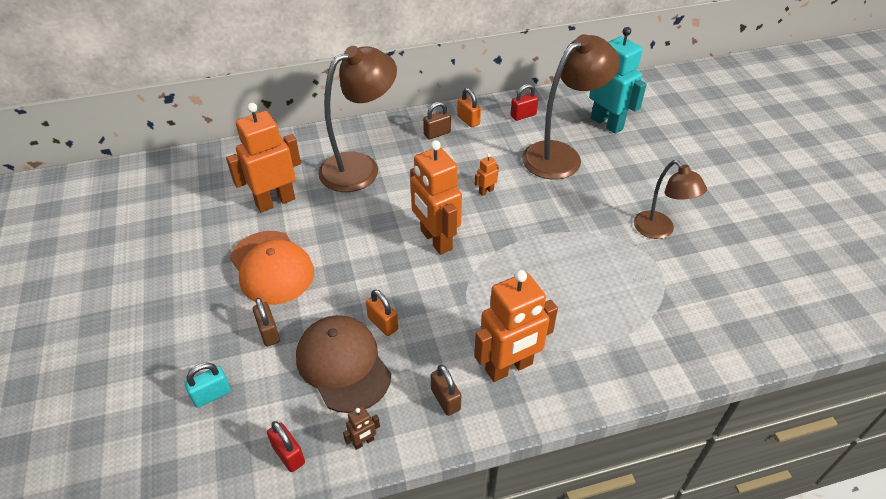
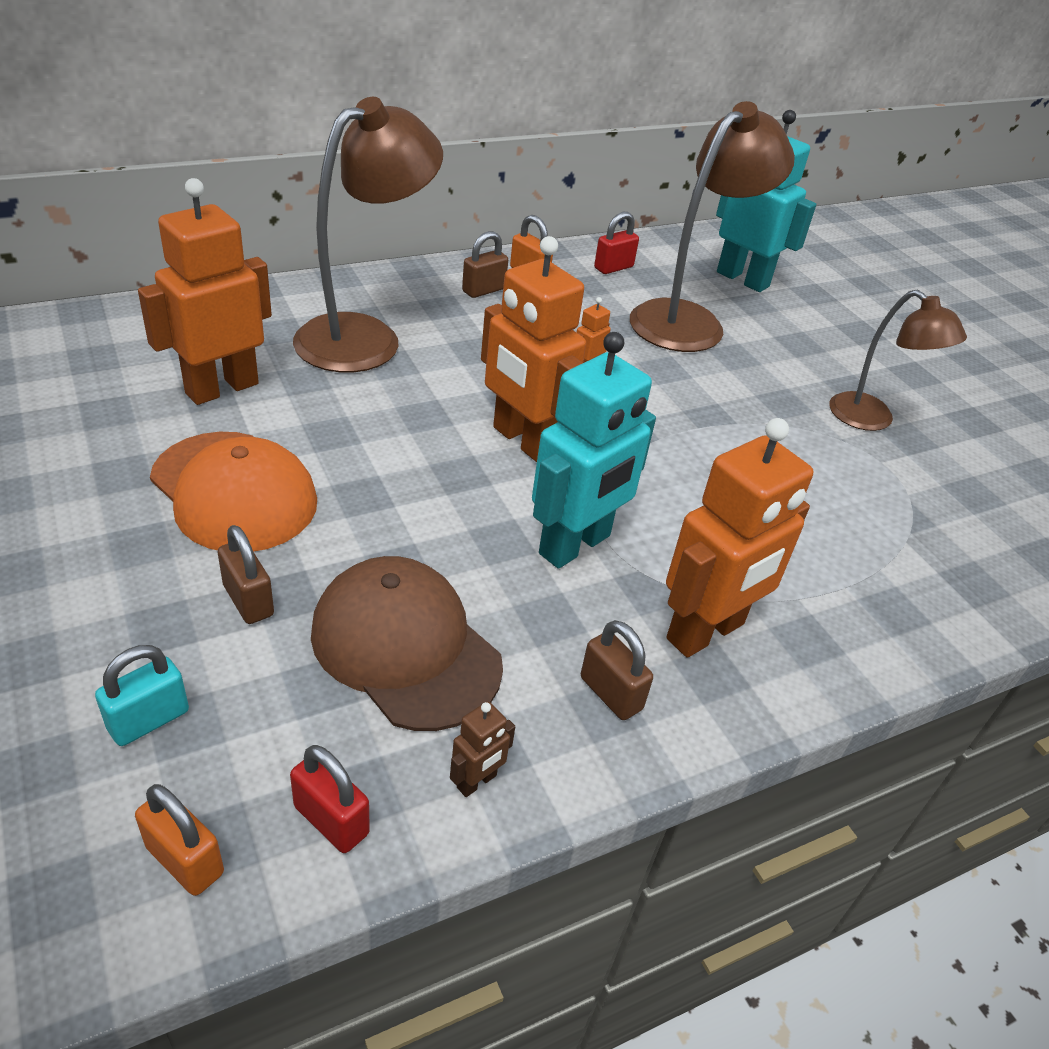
camera: 15 degrees left, 5 degrees down
orange padlock [366,289,398,336] -> orange padlock moved to [135,784,224,896]
none -> turquoise robot [532,332,656,569]

